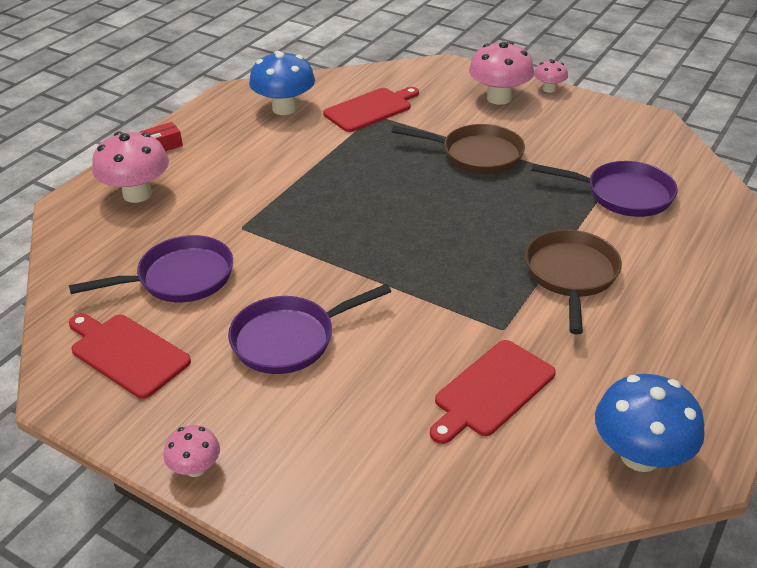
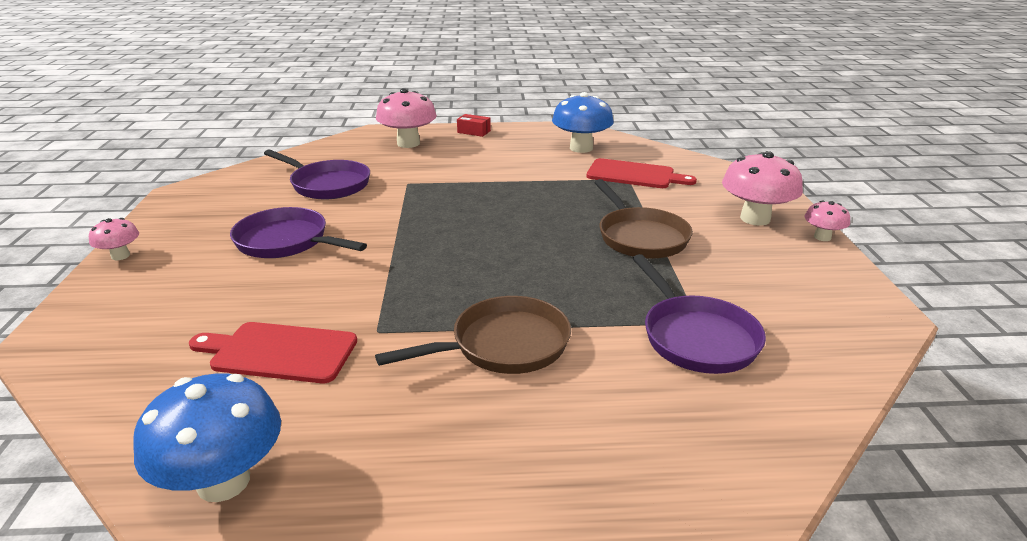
camera: 55 degrees right, 10 degrees down
red cutting board [69,314,191,399] -> none

